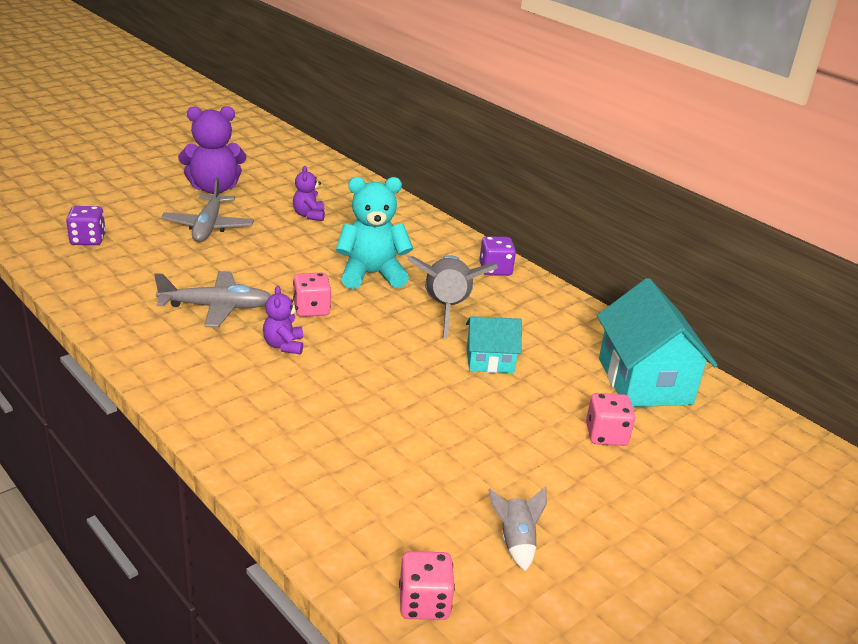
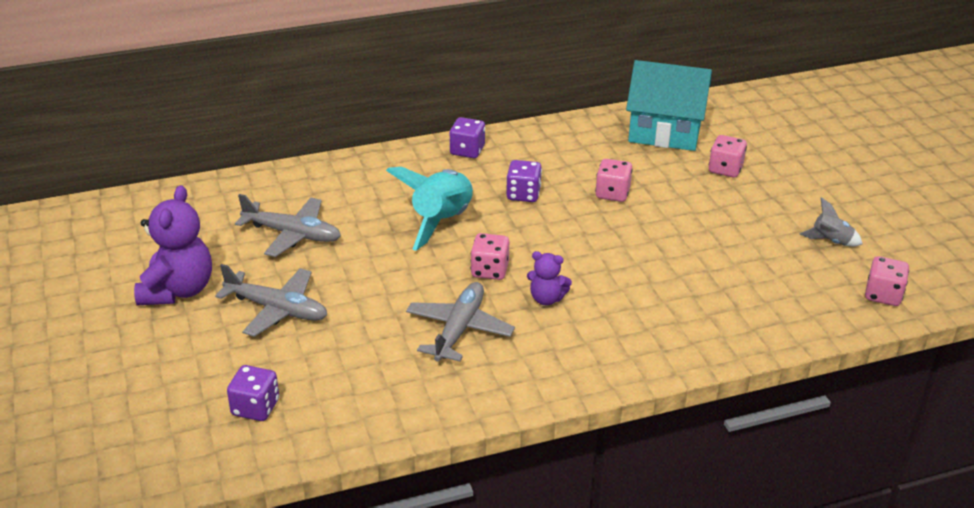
camera: 65 degrees left, 5 degrees up
purple teddy bear [293,166,325,221] -> grey plane [235,194,341,257]
turquoise teddy bear [336,177,413,289] -> turquoise rocket [386,167,473,251]
grey rocket [407,255,498,338] -> purple dice [506,160,542,202]
turquoise house [466,316,522,373] -> pink dice [595,159,633,202]

